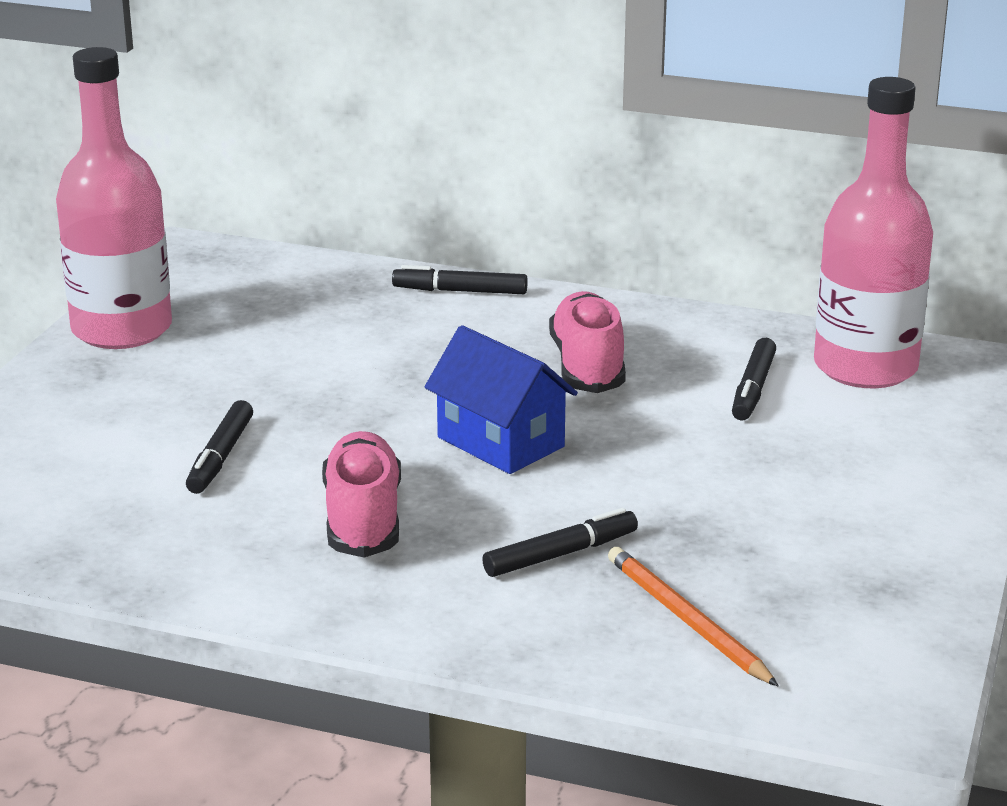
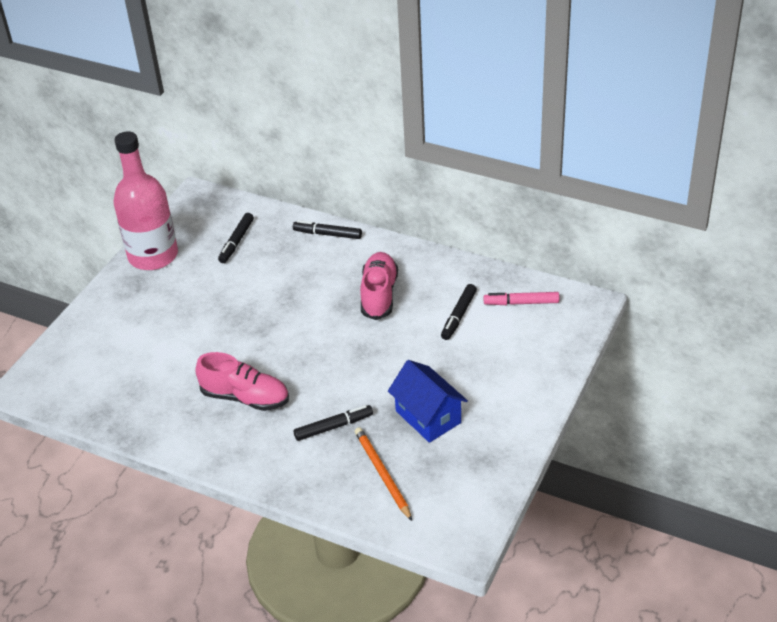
camera: 10 degrees right, 15 degrees up
black marker [186,400,253,494] -> black marker moved to [218,213,254,263]
pink shoe [322,431,401,558] -> pink shoe turned 105 degrees clockwise [195,352,289,411]
blue house [425,325,578,474] -> blue house moved to [388,360,468,443]
pink bottle [814,77,933,388] -> pink marker [484,292,559,305]

